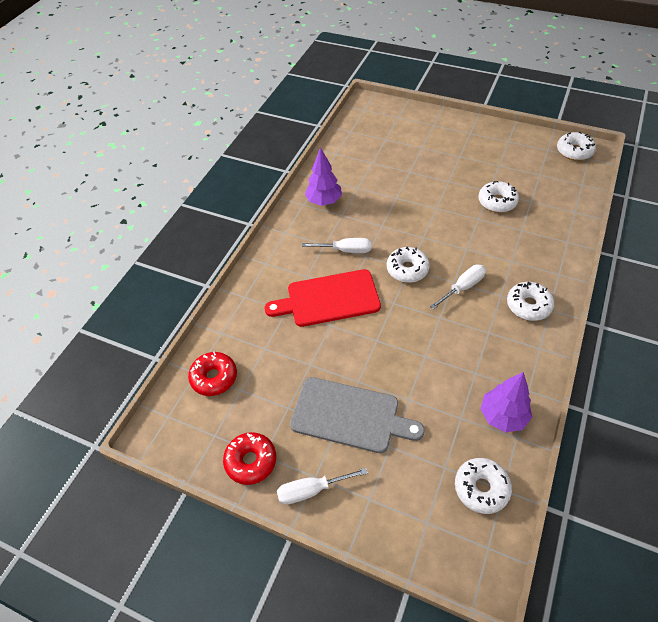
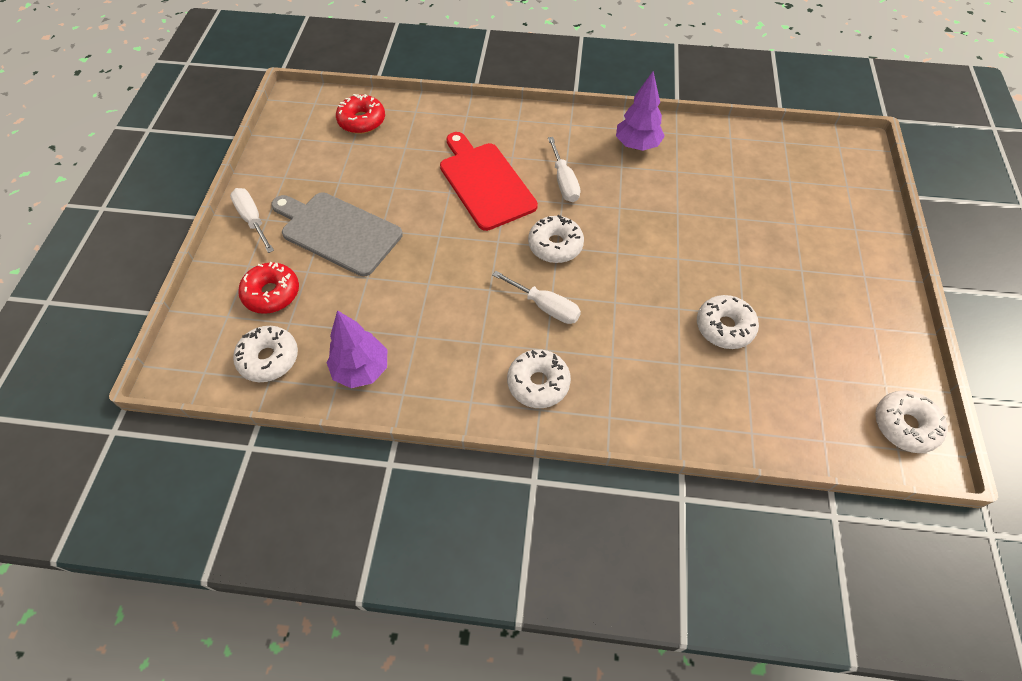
camera: 70 degrees right, 5 degrees up
red donut [223,432,276,485] -> red donut moved to [238,262,299,314]
grey cutting board [290,377,425,453] -> grey cutting board turned 120 degrees clockwise [271,192,403,277]

